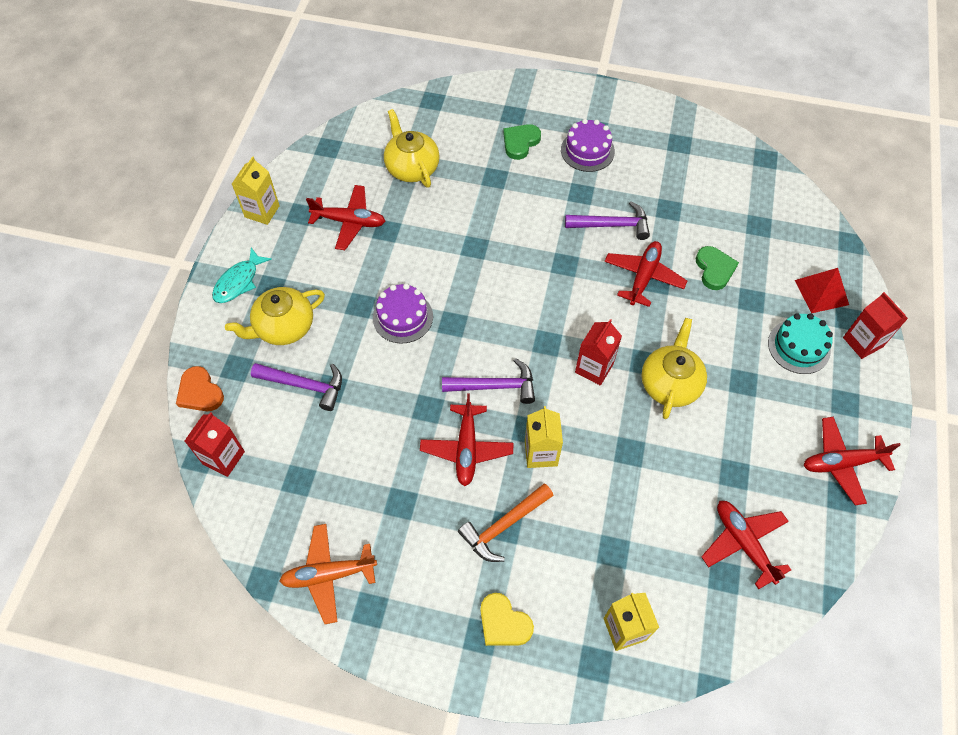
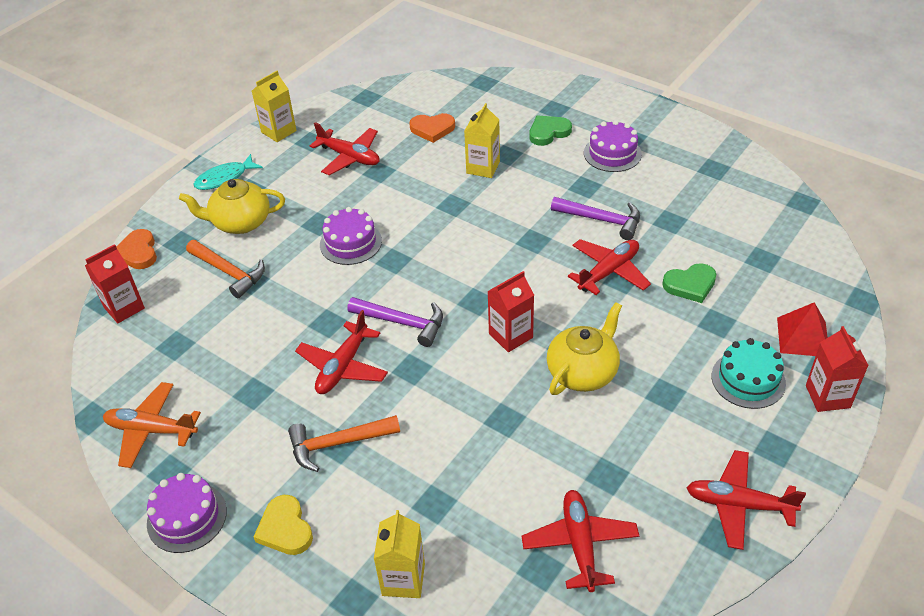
camera: 25 degrees right, 15 degrees down
purple hammer [251,363,342,411] -> orange hammer [186,240,265,298]
yellow teapot [384,109,440,188] -> orange heart [409,113,455,143]
yellow carton [525,406,563,468] -> yellow carton moved to [464,103,500,178]
green heart [696,246,739,290] -> green heart turned 60 degrees clockwise [662,263,716,303]
none -> purple cake [147,473,227,553]

